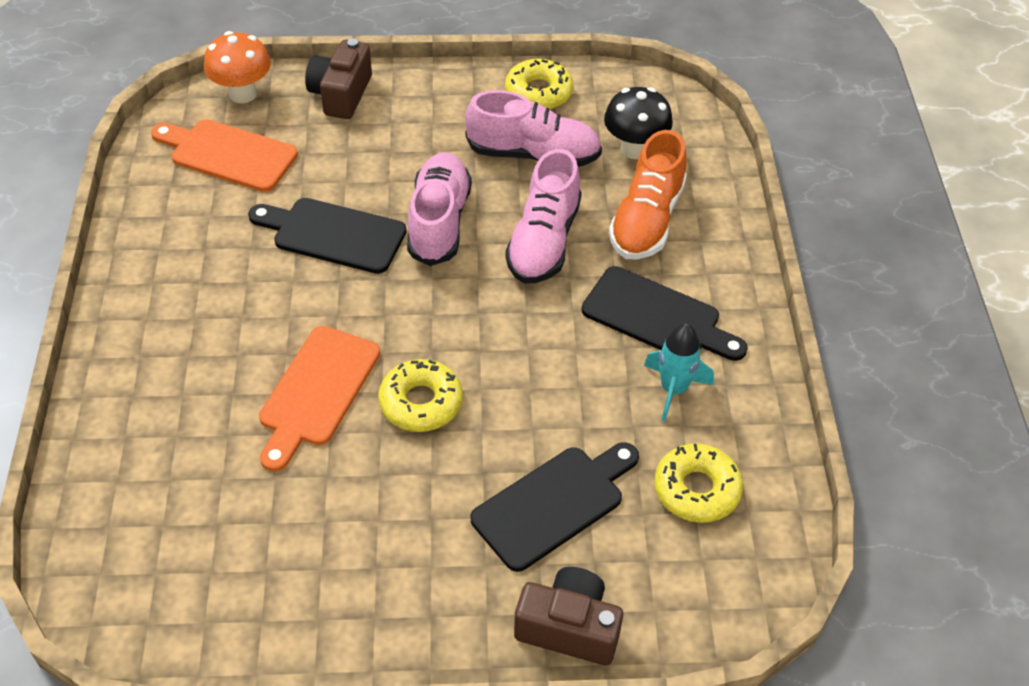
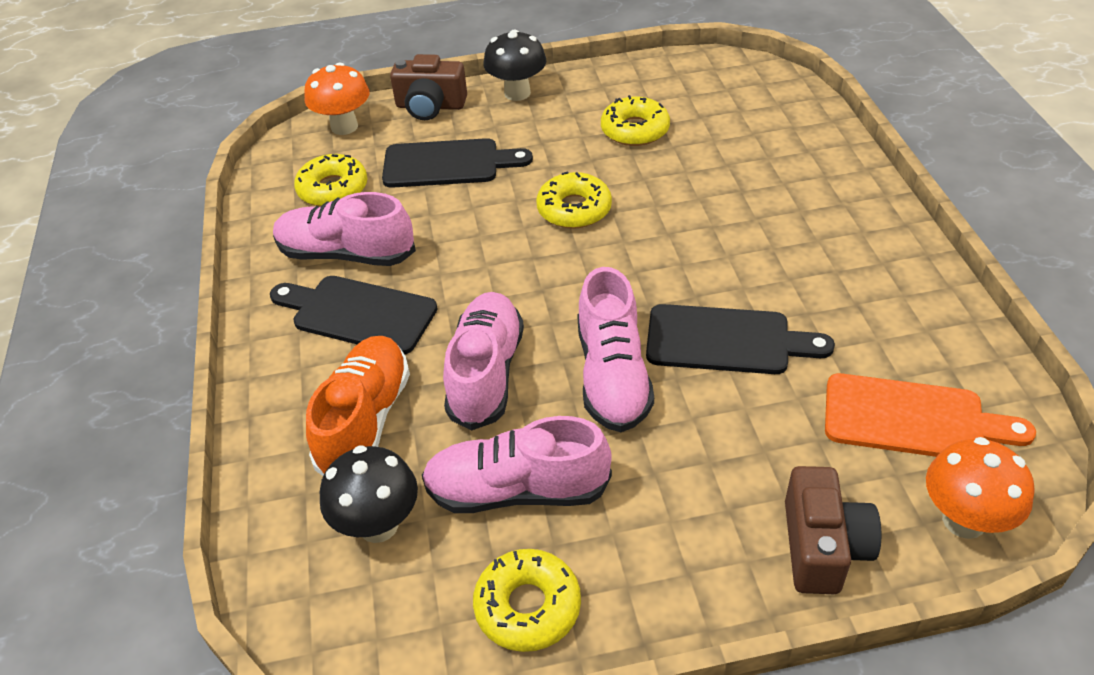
camera: 175 degrees right, 5 degrees down
orange cutting board [259,326,380,472] -> none
black cutting board [471,442,639,572] -> black cutting board turned 135 degrees counterclockwise [382,138,533,188]
turquoise rocket [644,323,714,422] -> pink shoe [273,192,416,266]
none -> orange mushroom [304,62,369,135]
none -> black mushroom [483,29,546,101]
none -> yellow donut [601,95,670,146]

